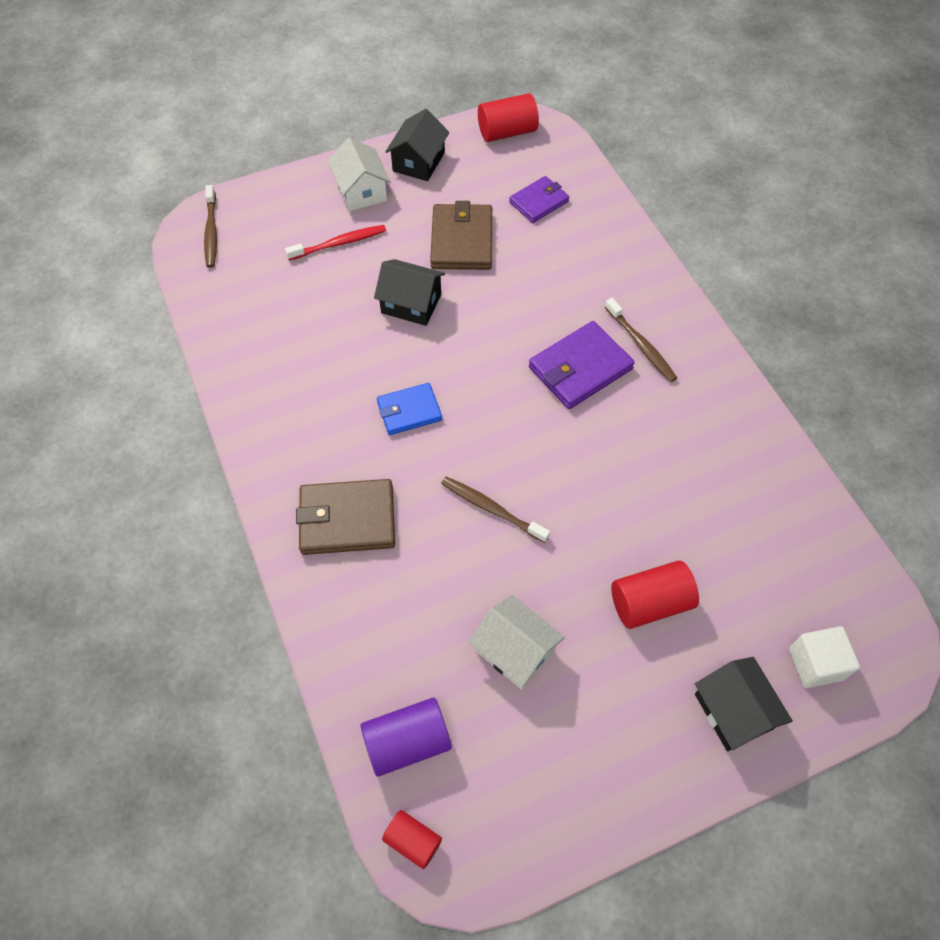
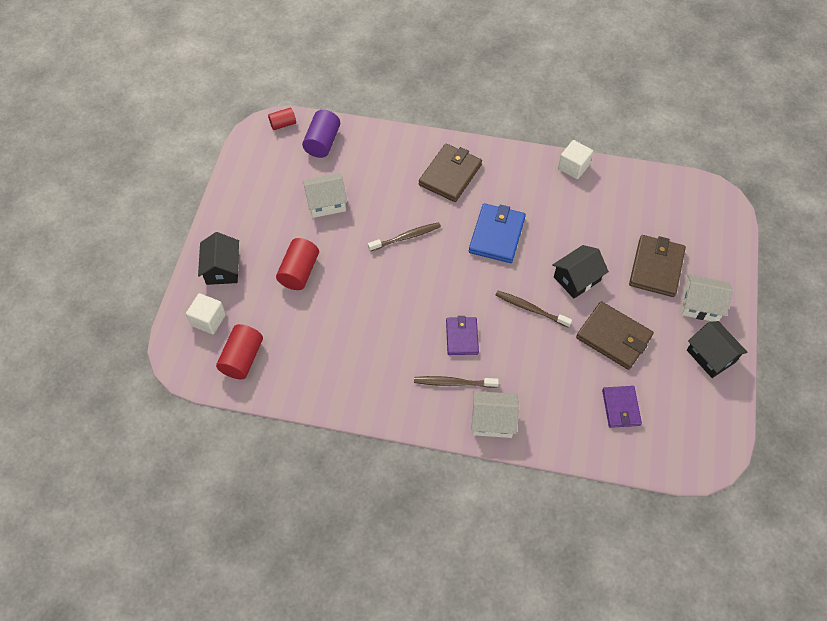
camera: 125 degrees right, 0 degrees up
brown toothbrush [204,185,217,268] -> brown toothbrush moved to [496,291,572,328]
red toothbrush [285,225,386,260] -> brown wallet [629,235,686,297]
blue wallet [377,383,442,435] -> blue wallet [469,203,526,263], size x1.55
red cylinder [478,93,539,142] -> red cylinder moved to [216,324,263,379]
purple wallet [529,321,635,409] -> purple wallet [446,316,479,355], size x0.65
black house [695,657,793,751] -> black house turned 75 degrees clockwise [198,232,239,285]
none -> white house [471,391,519,438]
none -> white cube [558,140,593,179]

